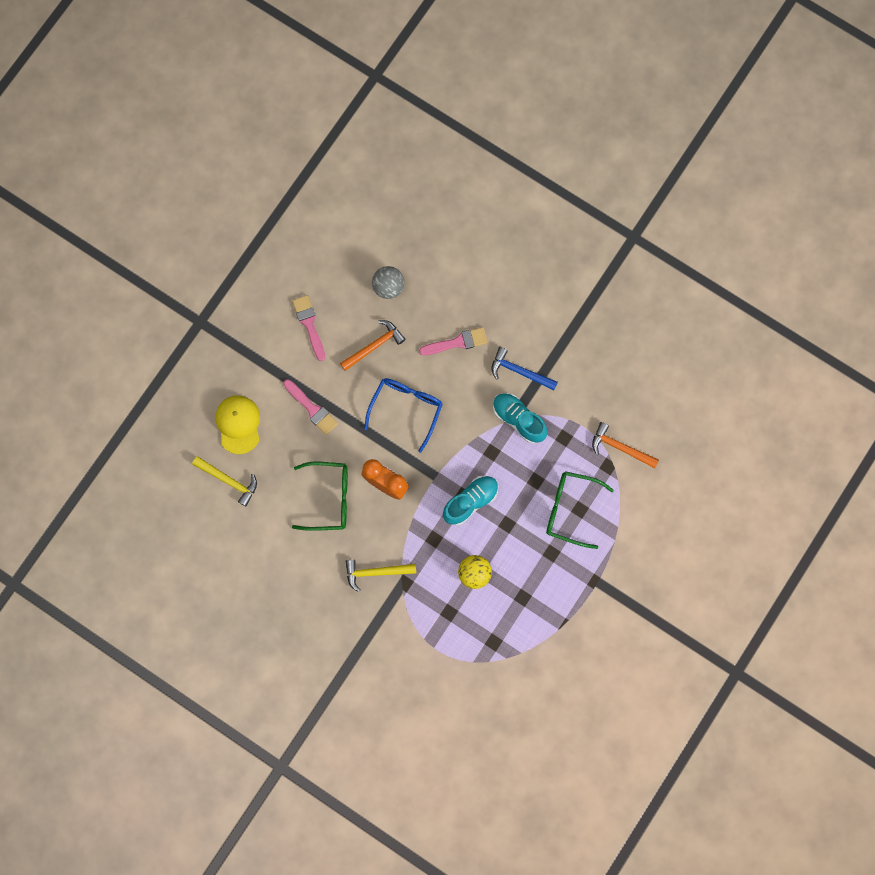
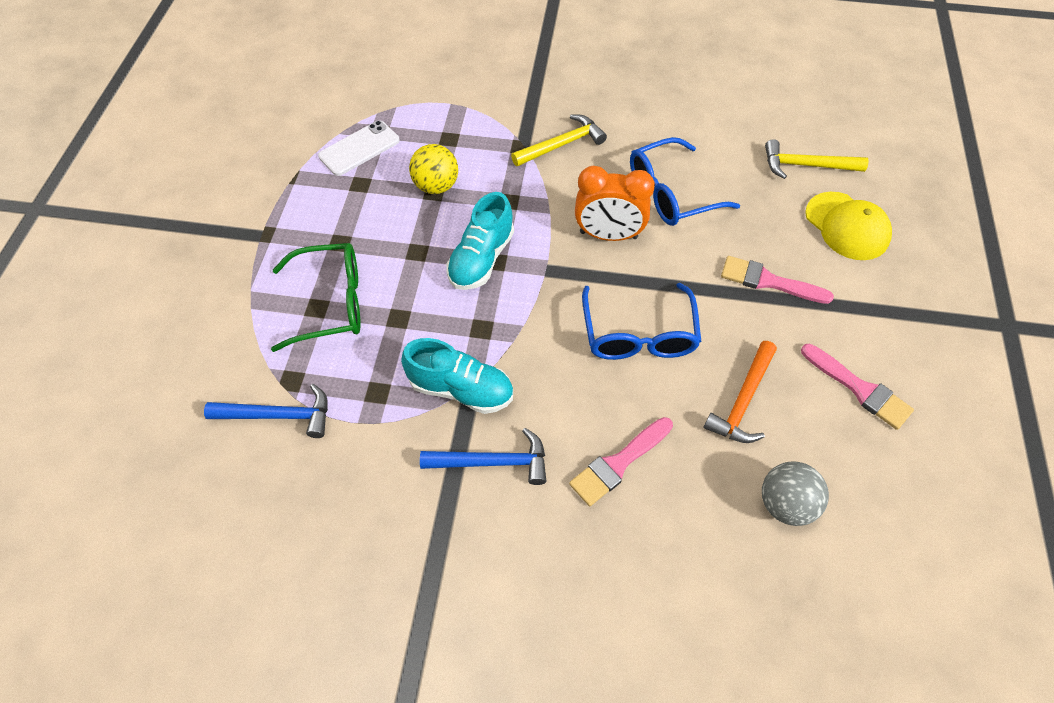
camera: 155 degrees right, 20 degrees down
green glasses [292,462,348,531] -> blue glasses [630,137,740,226]
orange hammer [592,422,659,468] -> blue hammer [204,384,328,438]
none -> white phone [318,120,400,176]

